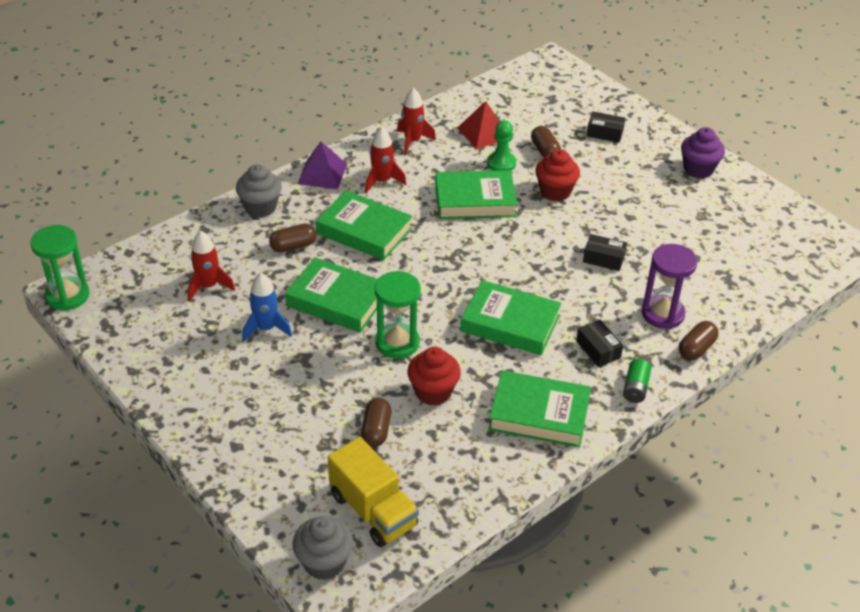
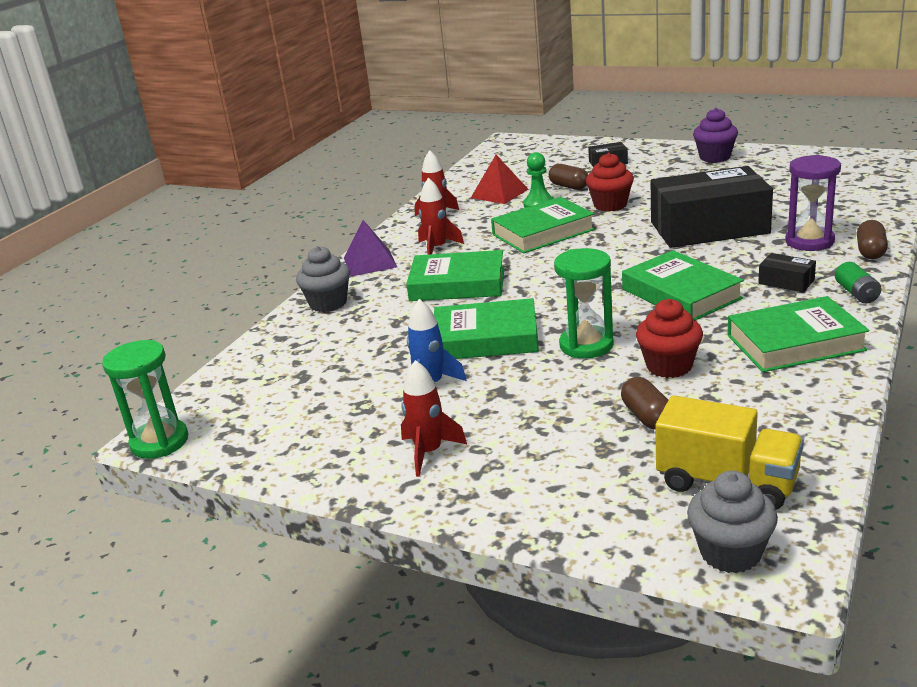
camera: 20 degrees left, 15 degrees down
red rocket [188,231,235,301] -> red rocket moved to [401,360,467,477]
brown capsule [269,223,317,252] -> none
green book [460,280,562,355] -> green book turned 60 degrees clockwise [622,250,744,320]
black box [583,234,627,271] -> black box [651,166,773,248], size x2.49

